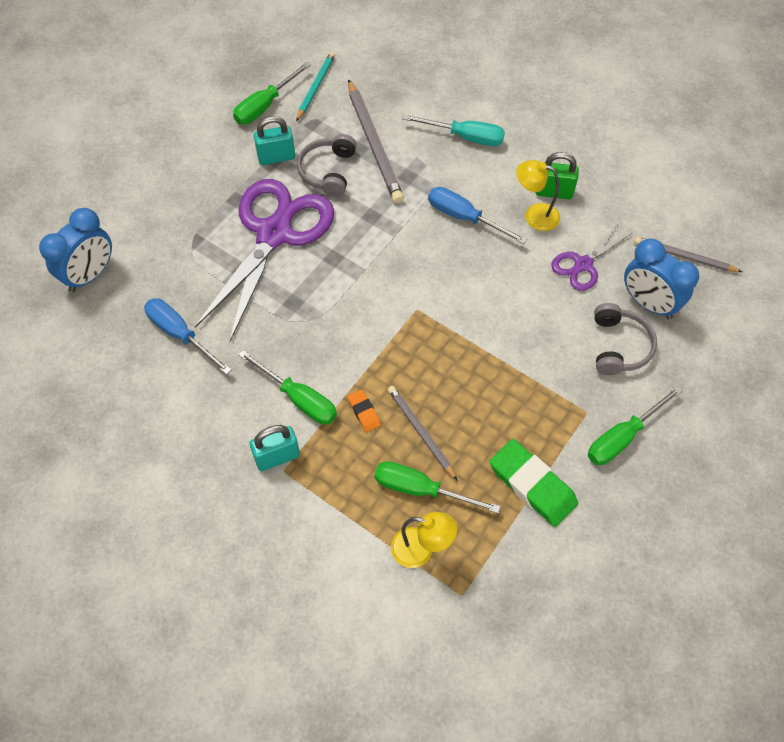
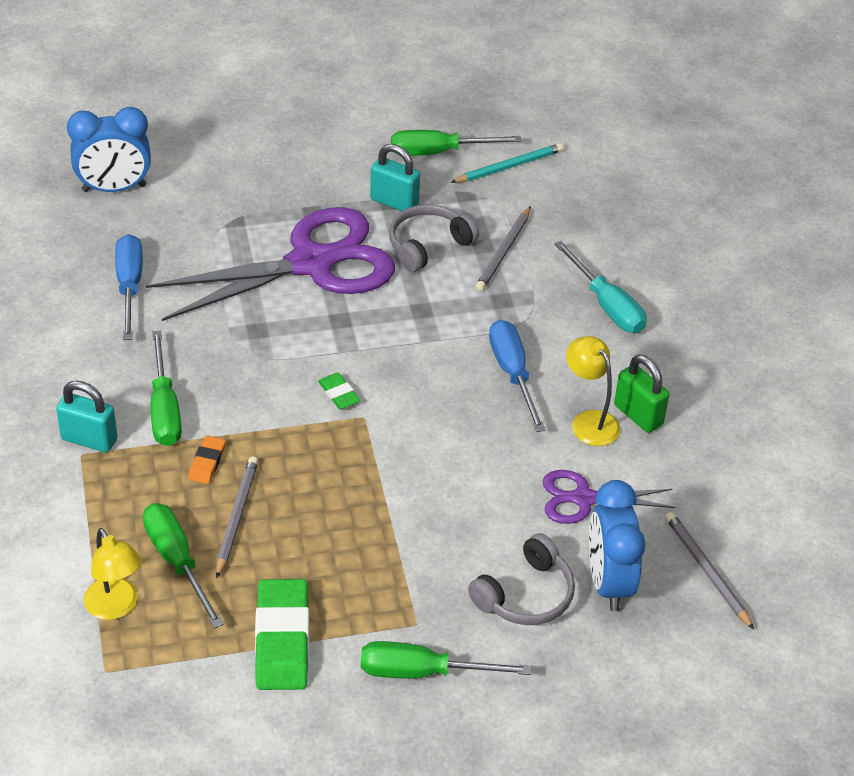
camera: 40 degrees right, 15 degrees down
grey pencil [348,79,404,203] -> grey pencil [476,206,531,291], size x0.61
none -> green eraser [318,372,360,409]

